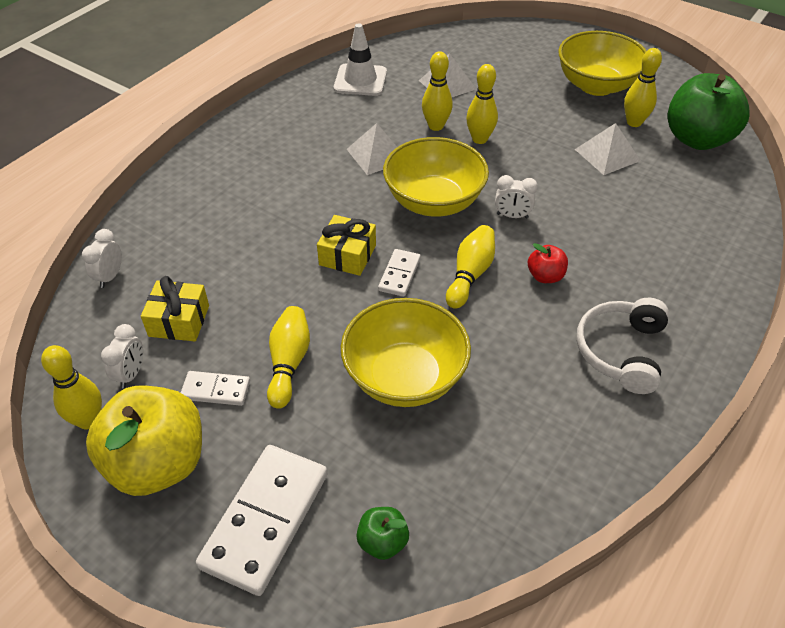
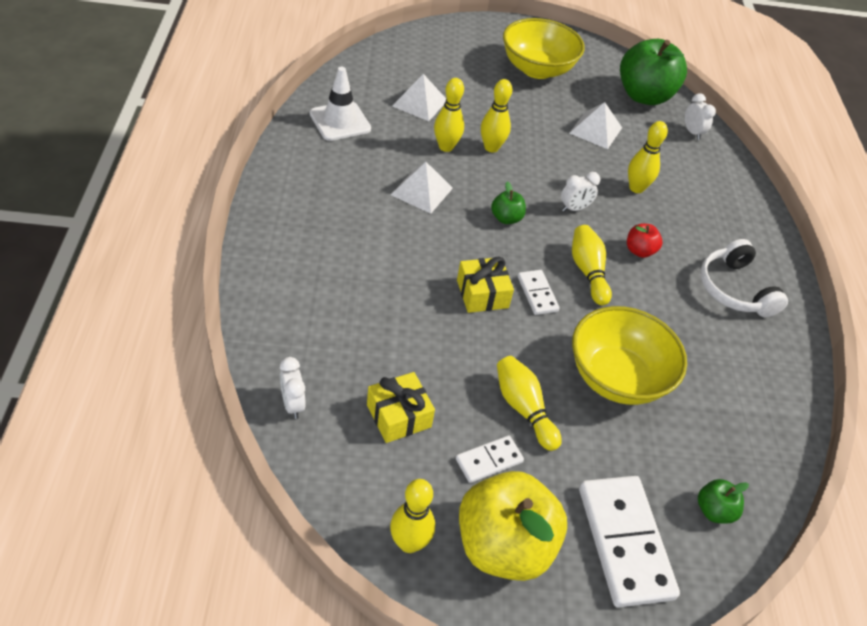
camera: 40 degrees left, 0 degrees up
white clock [101,324,143,389] -> white clock moved to [685,93,716,140]
yellow bowl [383,137,489,217] -> green apple [491,181,526,224]
yellow bowling pin [624,48,662,127] -> yellow bowling pin moved to [628,121,668,193]

